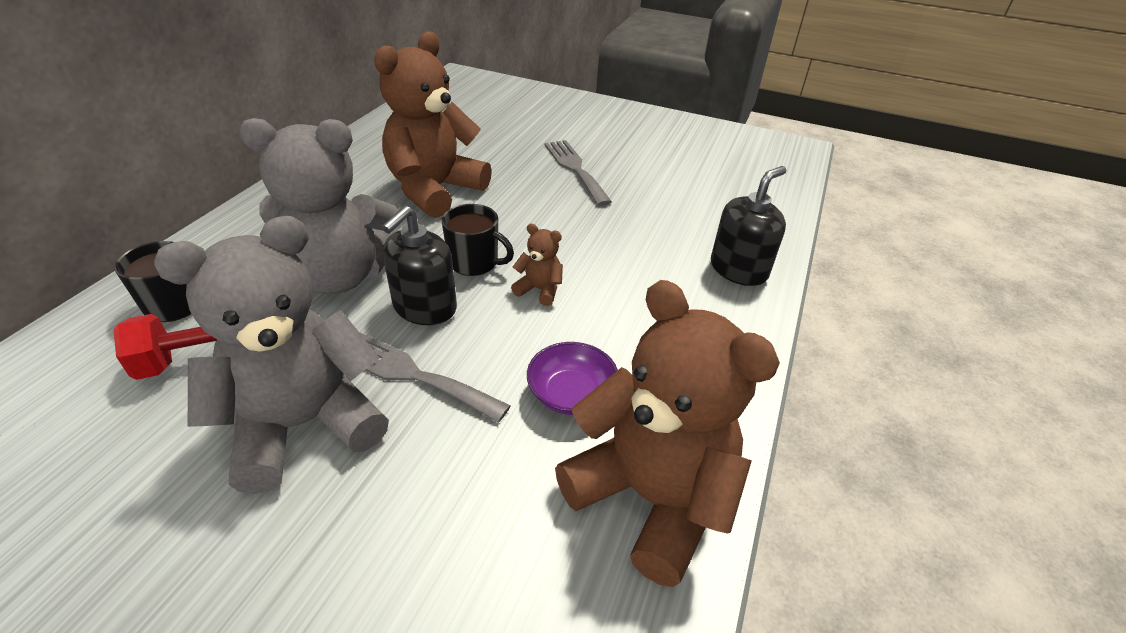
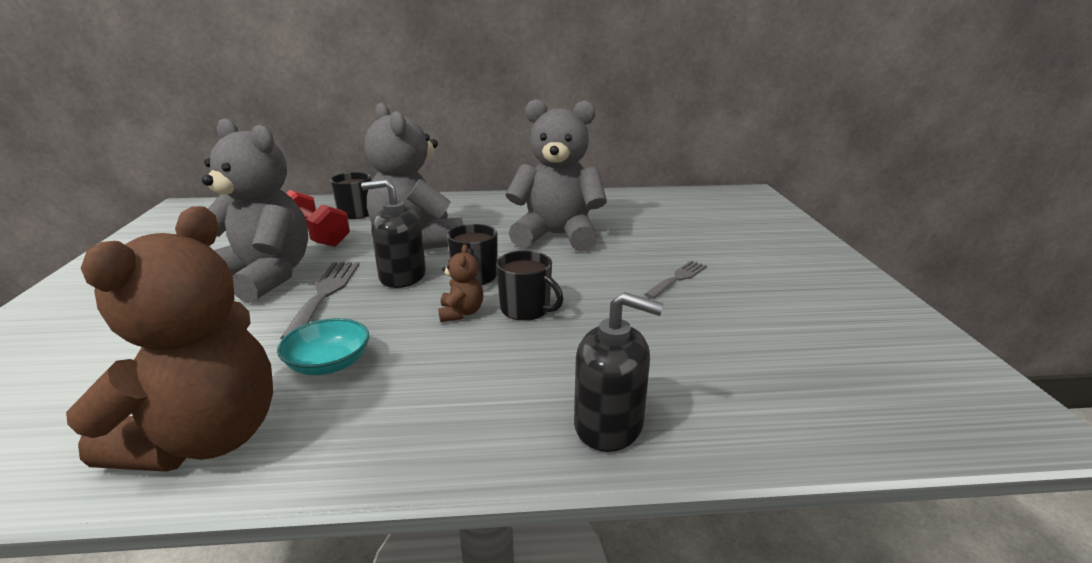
camera: 65 degrees right, 15 degrees down
brown teddy bear [374,31,492,218] -> grey teddy bear [505,99,607,252]
purple bowl [527,342,618,415] -> turquoise bowl [277,318,369,375]
grey fork [544,140,612,206] -> grey fork [644,261,707,299], size x0.66
none -> black mug [496,250,563,321]

